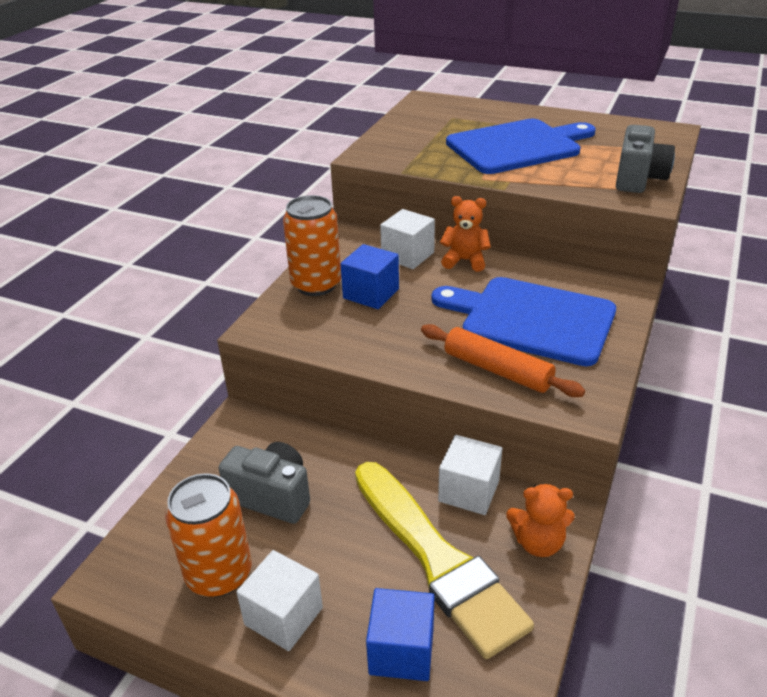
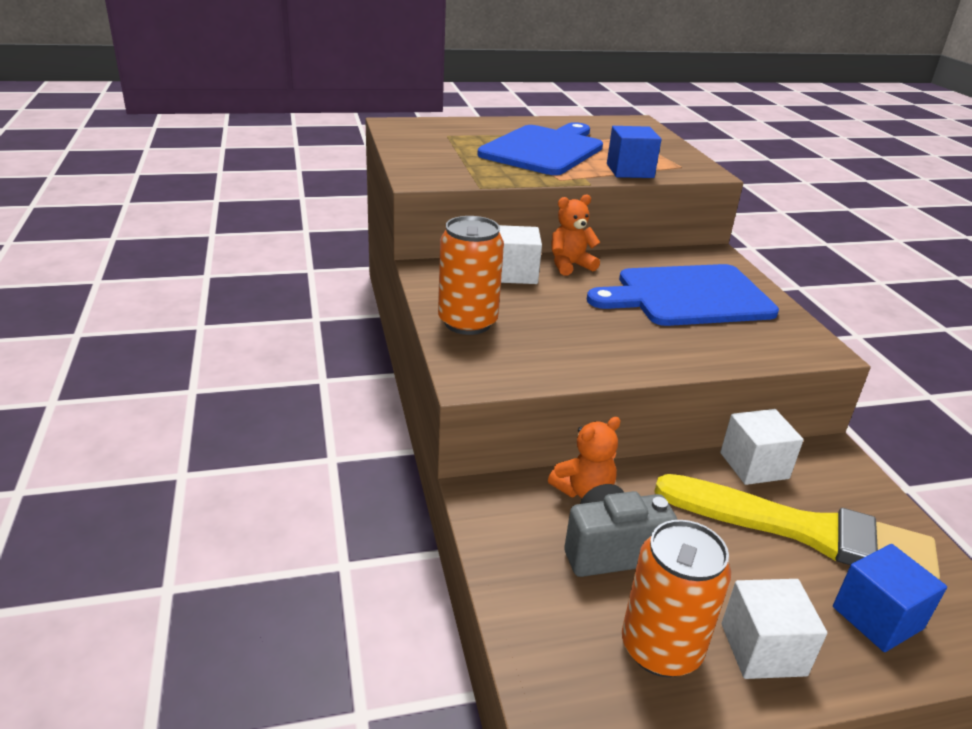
camera: 40 degrees left, 5 degrees down
blue cube [341,244,399,309] -> blue cube moved to [607,126,661,178]
orange rolling pin [421,324,585,397] -> none
orange teddy bear [506,483,575,557] -> orange teddy bear moved to [548,417,621,498]
grey camera [616,125,675,193] -> none

